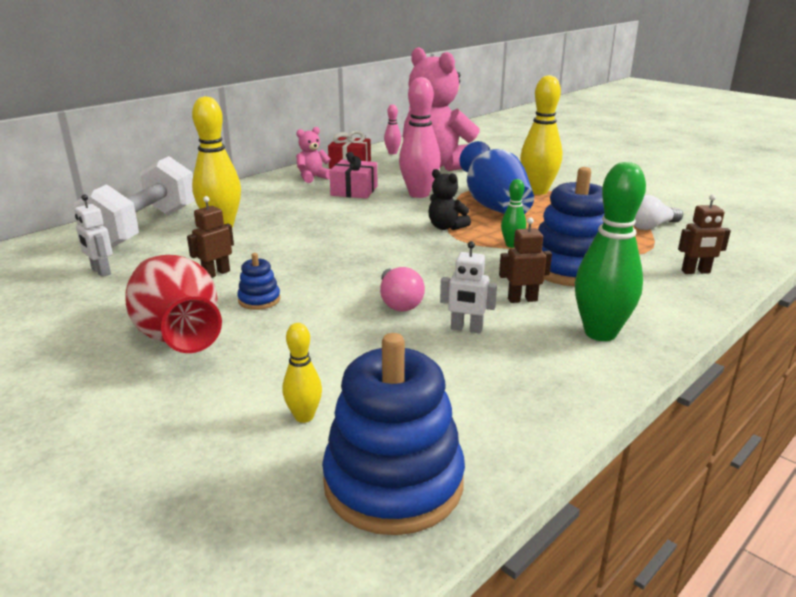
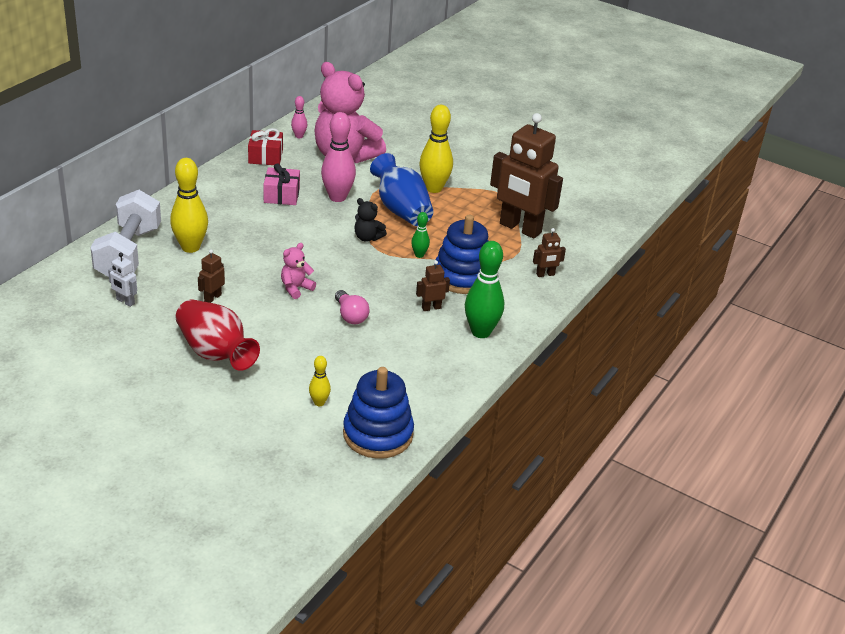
camera: 15 degrees left, 10 degrees up
blue stacking toy [237,253,281,310] -> none
pink teddy bear [296,127,331,183] -> pink teddy bear moved to [281,243,316,299]
white robot [440,241,497,334] -> none
white light bulb [633,195,683,230] -> brown robot [490,113,563,239]

